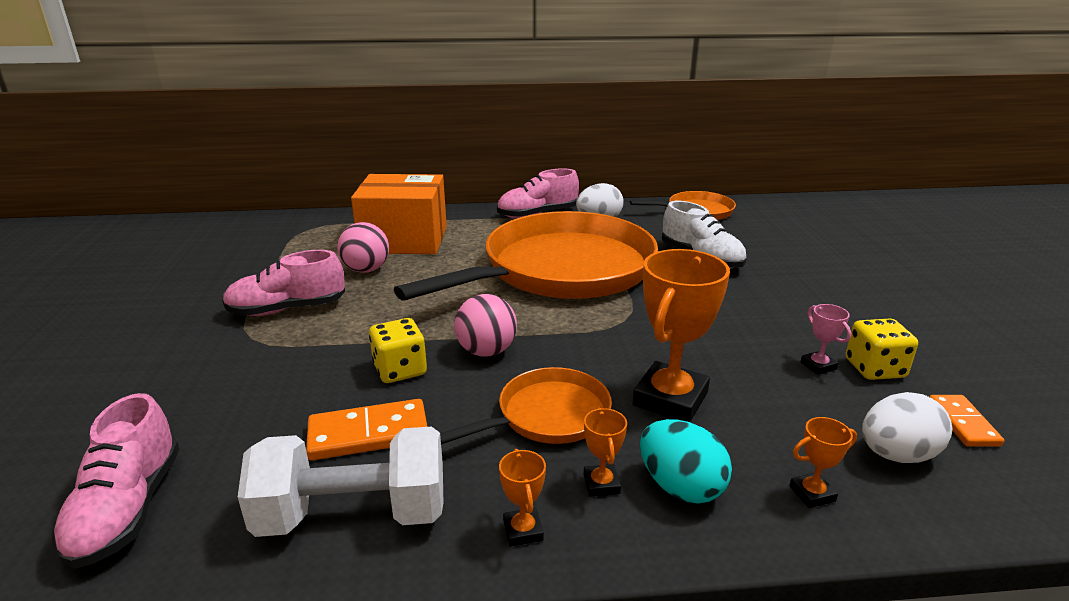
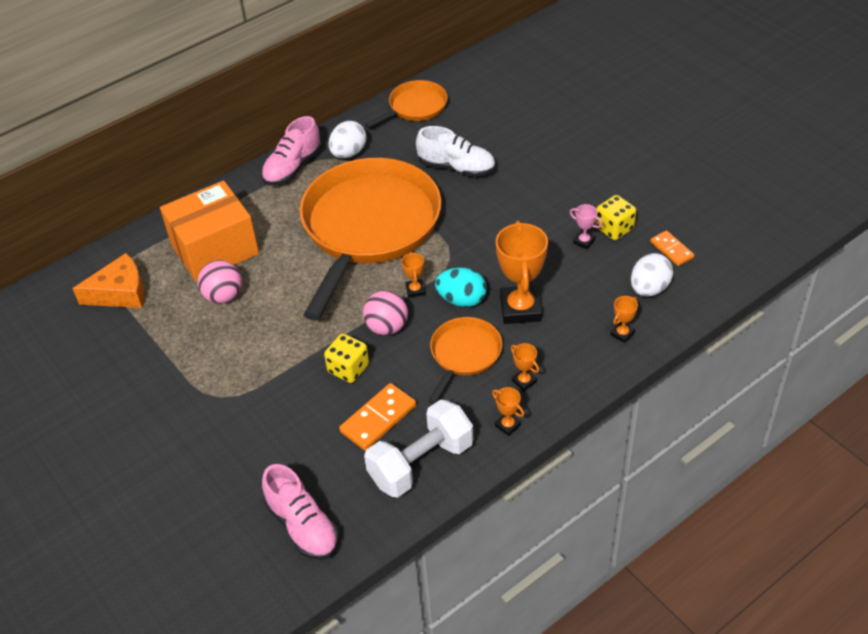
camera: 30 degrees left, 20 degrees up
pink shoe [222,250,345,316] -> none
turquoise egg [640,419,732,504] -> turquoise egg moved to [435,268,487,307]
none -> orange cheese [72,253,144,308]
none -> orange trophy [402,252,425,298]

